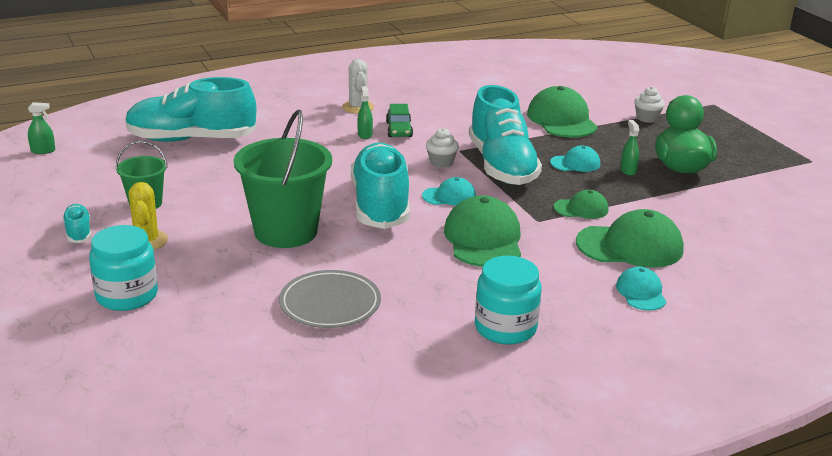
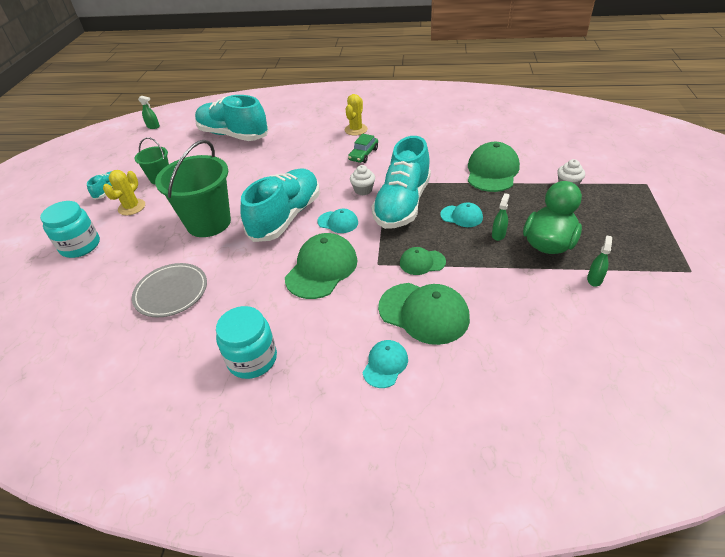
camera: 35 degrees right, 15 degrees up
white cactus [342,59,374,114] -> yellow cactus [345,94,368,136]
green spray bottle [357,86,373,139] -> green spray bottle moved to [587,235,612,287]
green cap [554,190,609,219] -> green cap turned 150 degrees clockwise [400,247,446,275]

